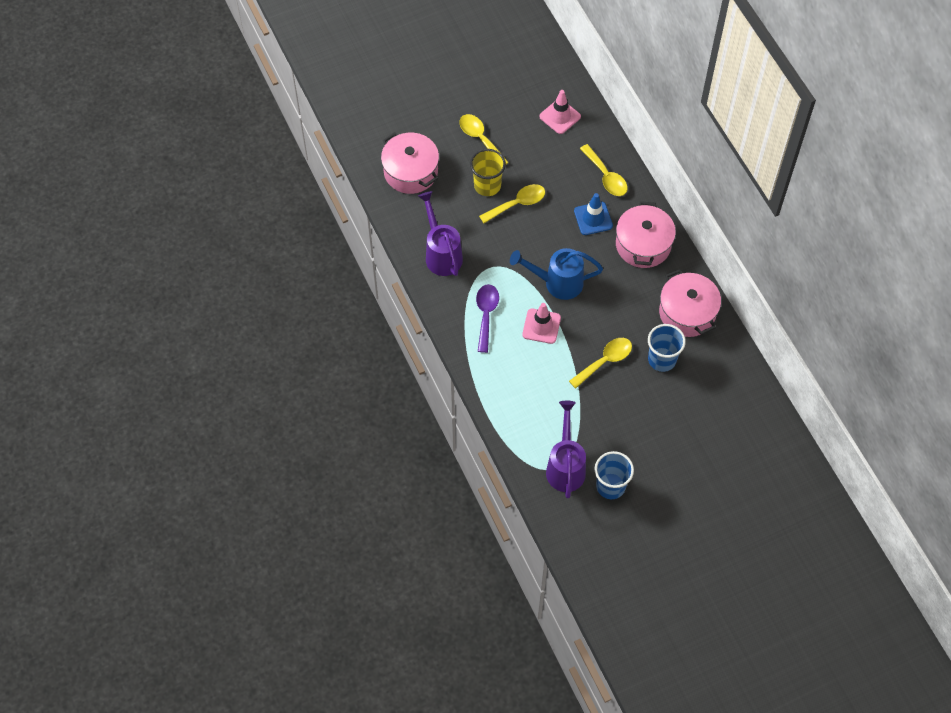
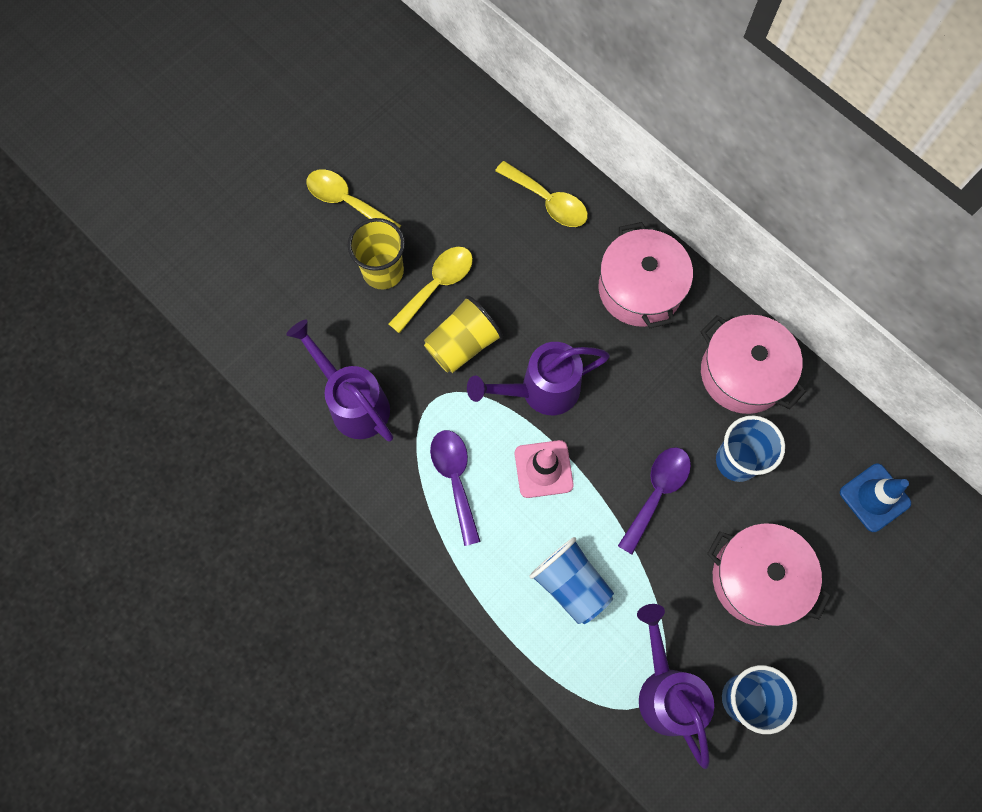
camera: 20 degrees left, 10 degrees up
pink pot [381,132,439,194] -> pink pot moved to [707,523,831,626]
blue watering can [510,248,603,300] -> purple watering can [467,342,610,415]
pink traffic cone [539,90,581,134] -> none
yellow spoon [569,338,632,389] -> purple spoon [618,447,691,554]
blue traffic cone [574,193,613,235] -> blue traffic cone moved to [840,464,911,532]
none -> yellow cup [424,295,503,373]
none -> blue cup [529,537,614,624]

